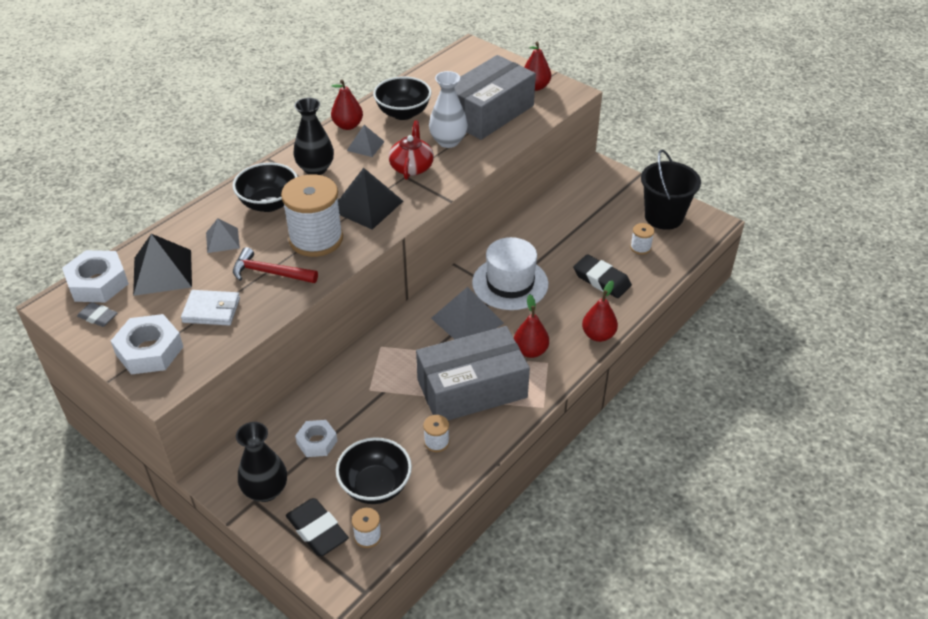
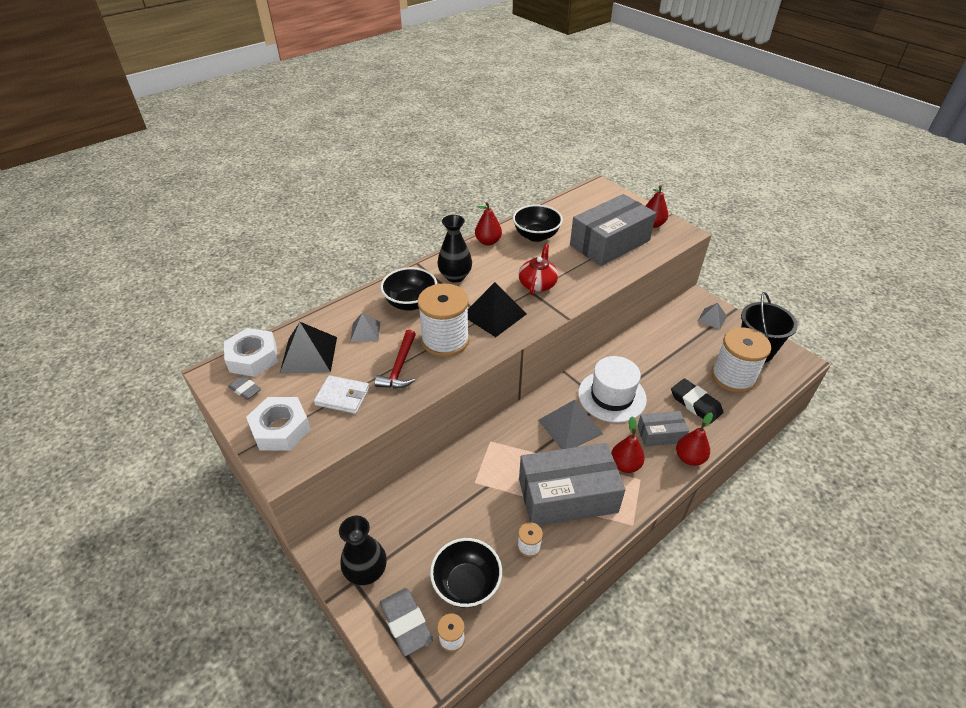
camera: 10 degrees right, 0 degrees up
red hammer [233,247,318,283] -> red hammer turned 105 degrees counterclockwise [375,330,416,389]
black eraser [286,498,349,556] -> grey eraser [380,588,433,656]
white nut [295,420,337,457] -> none
grey pyramid [347,125,385,157] -> grey pyramid moved to [698,303,727,329]
white vase [429,71,468,148] -> none
white spool [630,223,654,255] -> white spool [711,327,771,393], size x2.29
none -> grey box [637,411,689,447]

